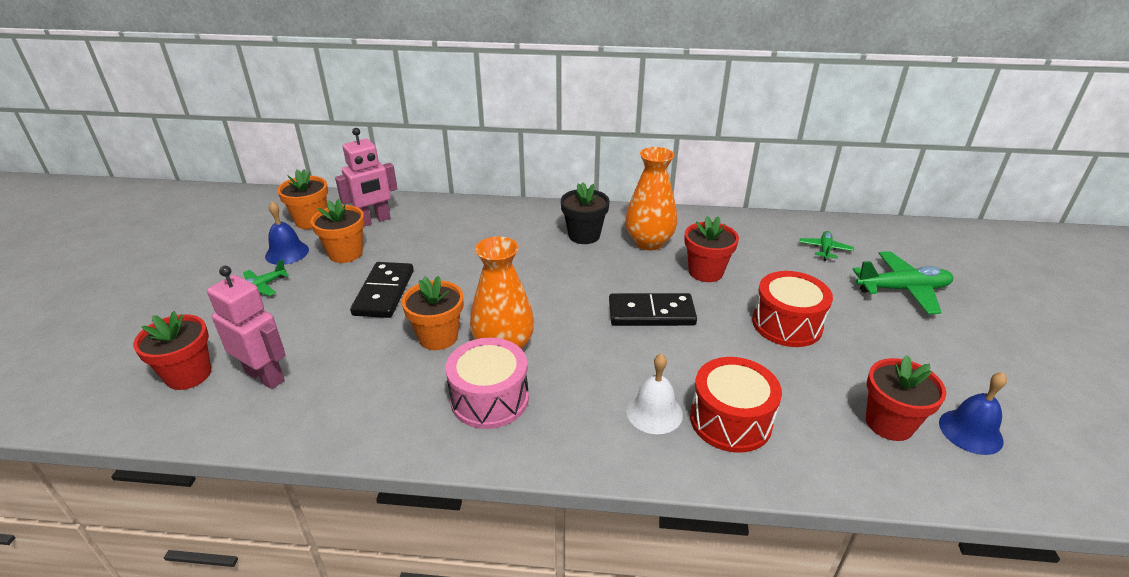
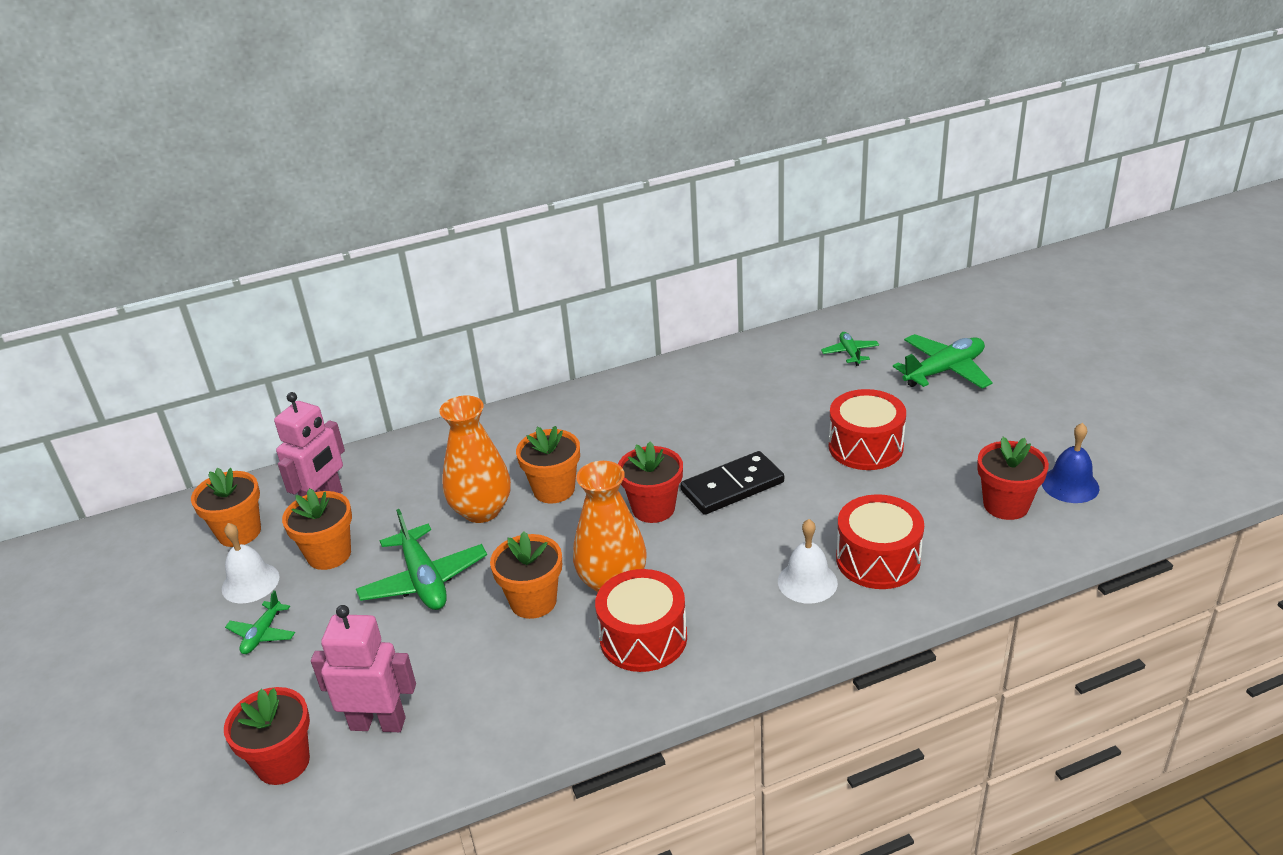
camera: 25 degrees left, 0 degrees up
blue bell [265,201,309,265] -> white bell [222,523,279,603]
black domino [350,262,414,318] -> green plane [356,509,487,610]
pink drum [446,338,529,429] -> red drum [595,569,687,672]
black flower pot [561,182,610,244] -> none
orange vase [625,147,677,250] -> orange vase moved to [440,395,511,523]
red flower pot [684,216,739,282] -> red flower pot moved to [618,442,683,523]
none -> orange flower pot [516,426,580,504]

